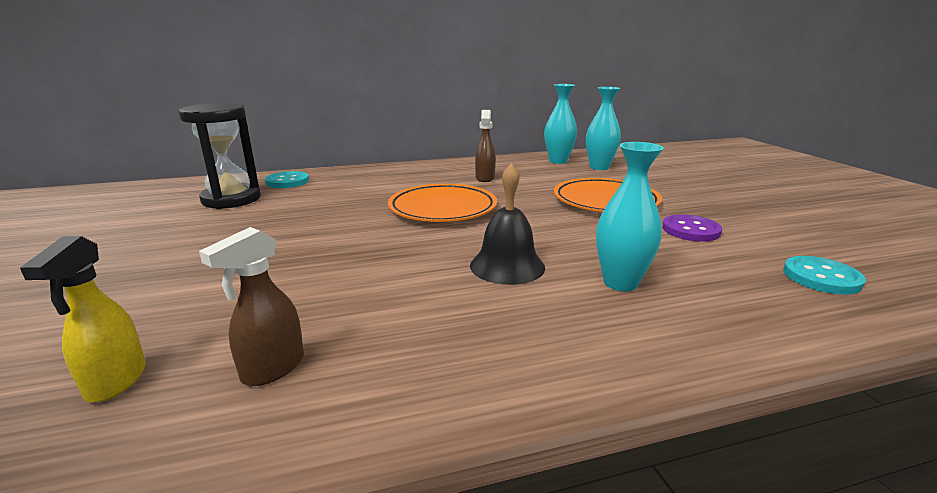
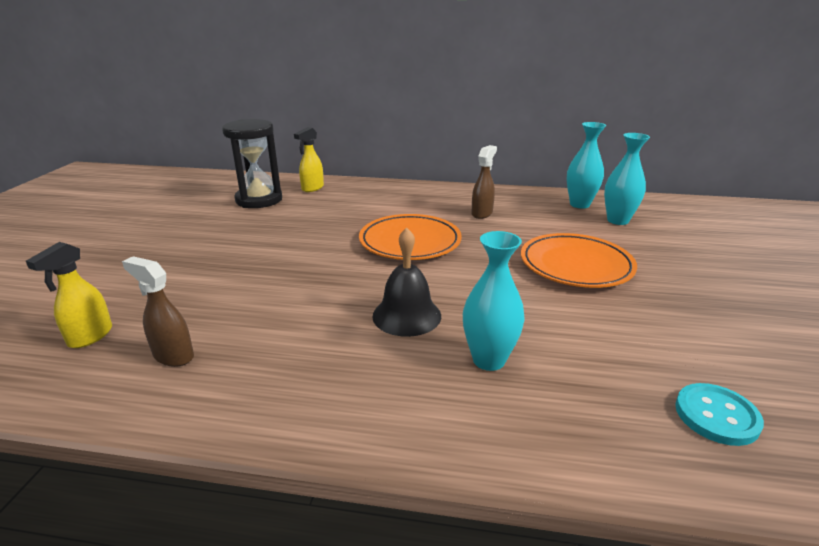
camera: 25 degrees right, 5 degrees up
brown spray bottle [199,227,304,386] -> brown spray bottle turned 60 degrees clockwise [122,256,194,367]
turquoise button [265,171,309,188] -> yellow spray bottle [294,127,324,192]
purple button [662,214,722,242] -> none

